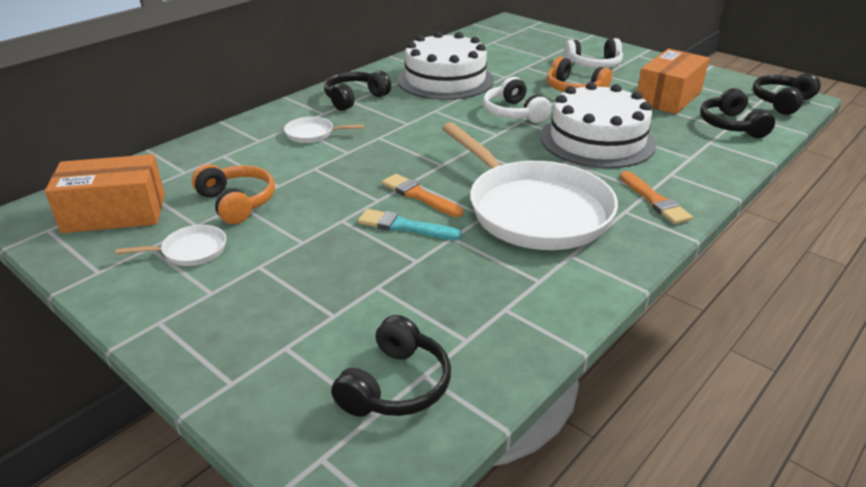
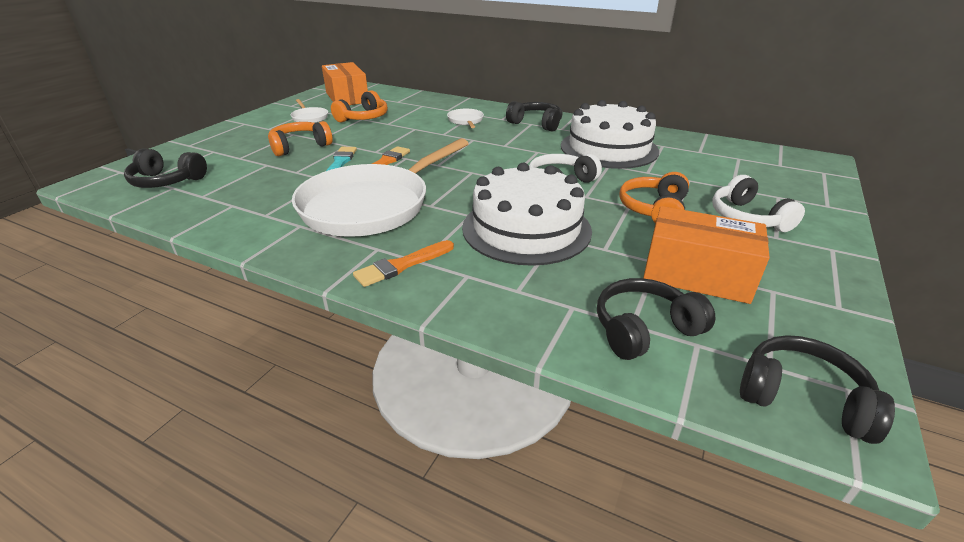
camera: 75 degrees right, 0 degrees up
none -> orange headphones [268,121,333,156]

